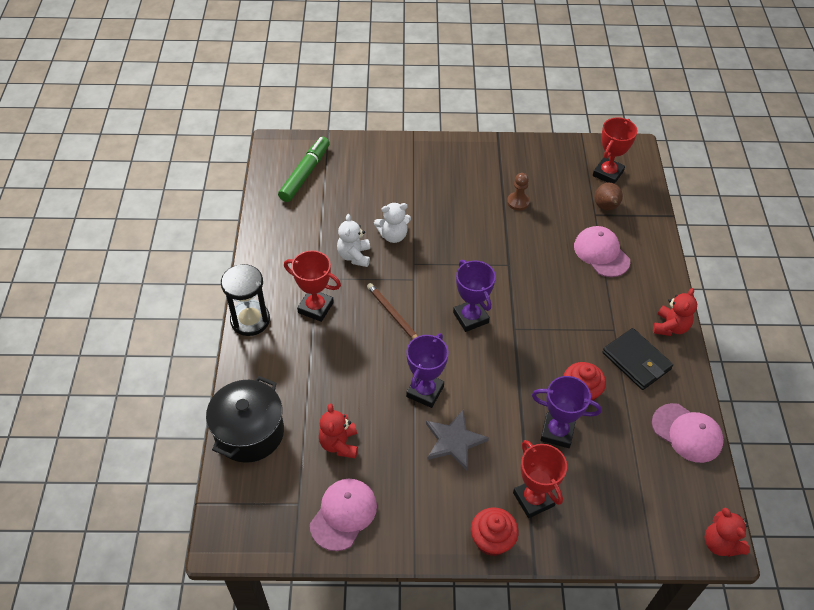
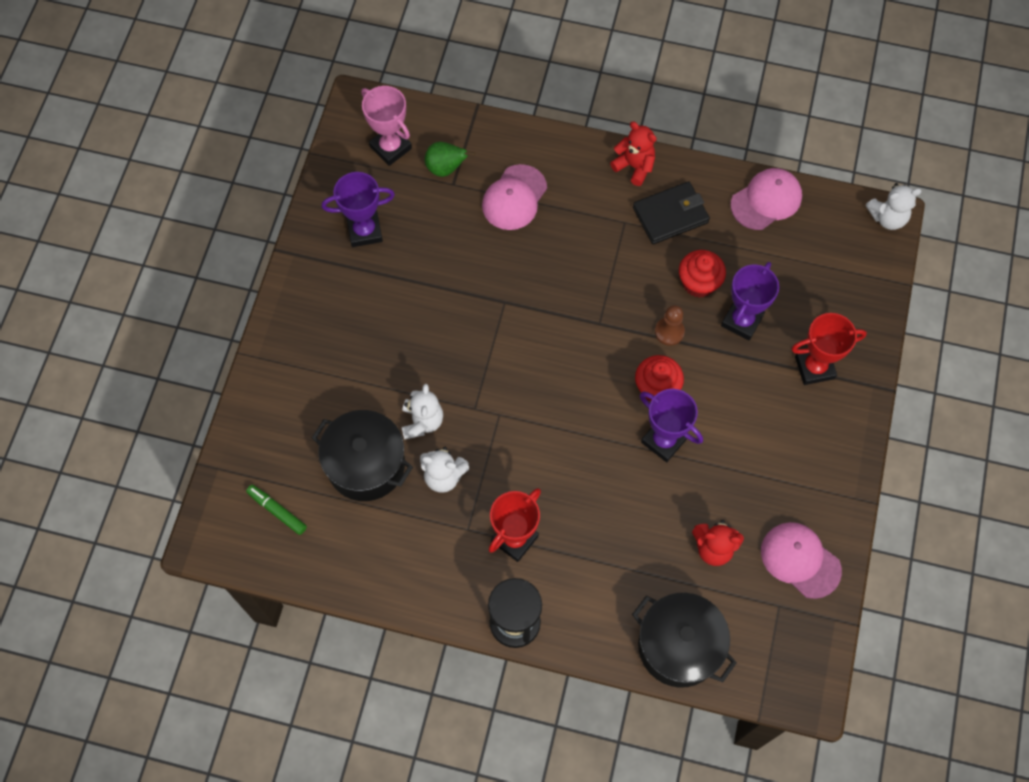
camera: 75 degrees left, 15 degrees up
green marker [278,137,330,202] -> green marker [246,485,307,535], size x0.58
brown pencil [367,283,418,339] -> none
grey star [426,410,489,470] -> none
purple trophy [453,260,496,332] -> purple trophy moved to [322,172,395,247]
red cupcake [471,507,519,556] -> red cupcake moved to [635,355,684,402]
brown pawn [507,173,530,211] -> brown pawn moved to [655,305,685,346]
pink cap [574,226,630,277] -> pink cap turned 45 degrees counterclockwise [482,164,547,230]
red trophy [593,117,638,184] -> pink trophy [361,86,412,166]
brown pear [595,183,623,210] -> green pear [424,142,476,177]
red teddy bear [705,507,750,557] -> white teddy bear [866,183,922,230]
none -> black pot [312,410,413,501]

